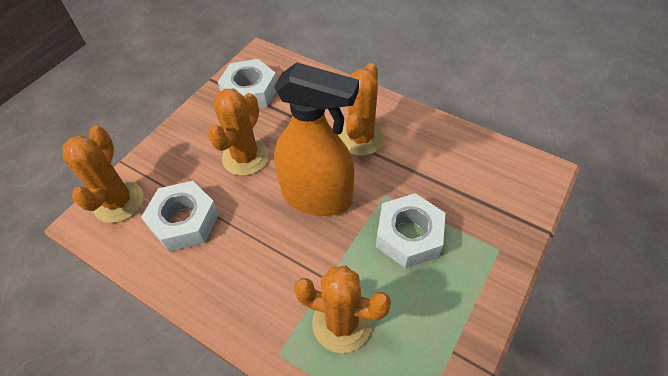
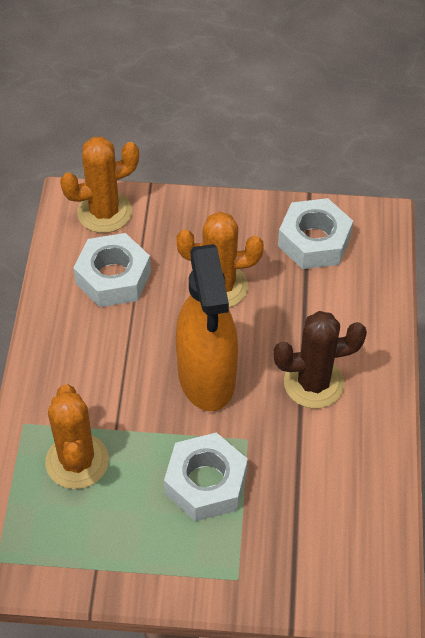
camera: 60 degrees right, 0 degrees up
orange cactus [338,63,384,156] -> brown cactus [273,311,367,409]

